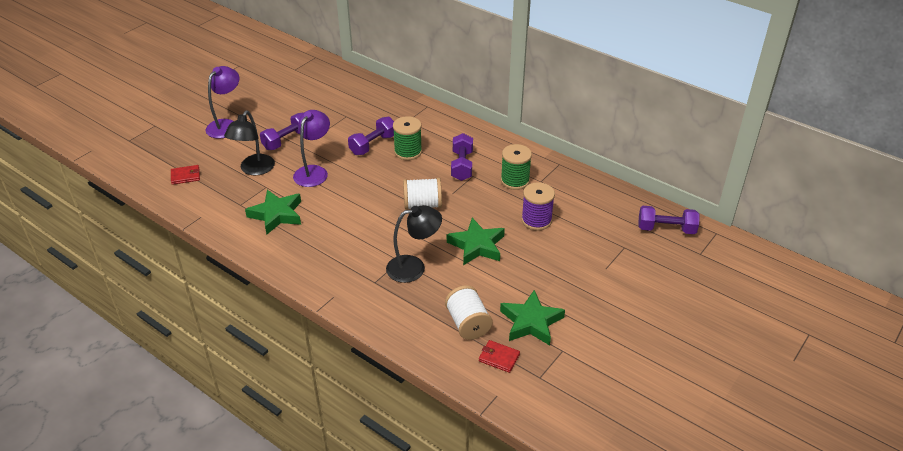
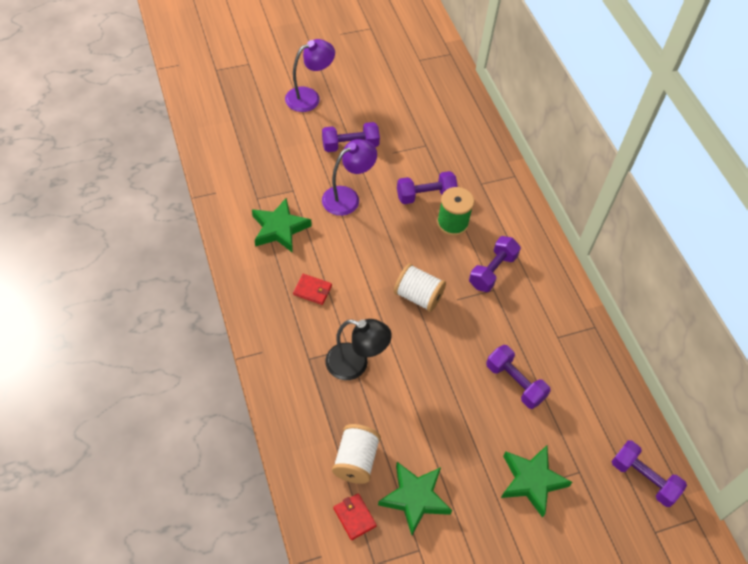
camera: 30 degrees right, 15 degrees up
red wallet [171,165,200,185] -> red wallet moved to [293,274,332,305]
black lamp [224,111,275,175] -> none
green star [447,218,505,265] -> green star moved to [501,445,572,518]
green spool [501,144,532,190] -> none
purple spool [521,182,555,231] -> purple dumbbell [486,345,551,409]

